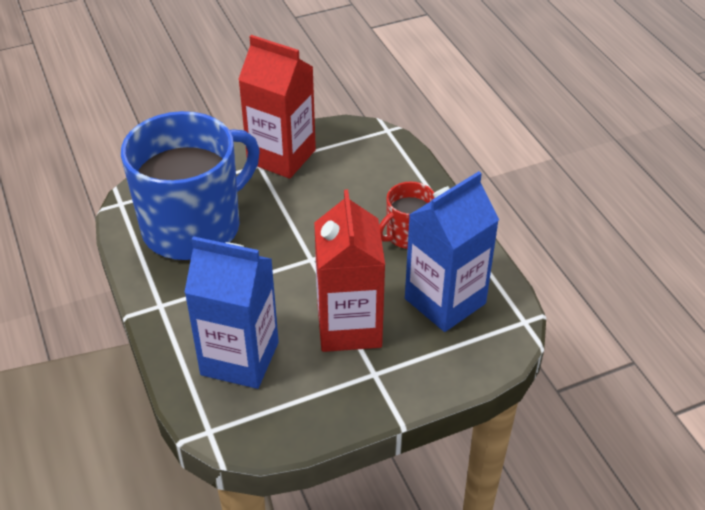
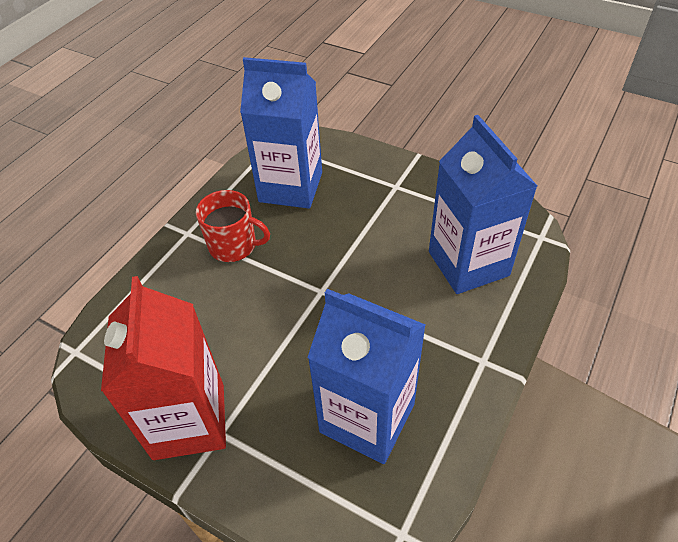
camera: 125 degrees left, 5 degrees up
blue mug [121,111,260,260] -> blue carton [307,289,426,464]
red carton [314,189,385,352] -> none

